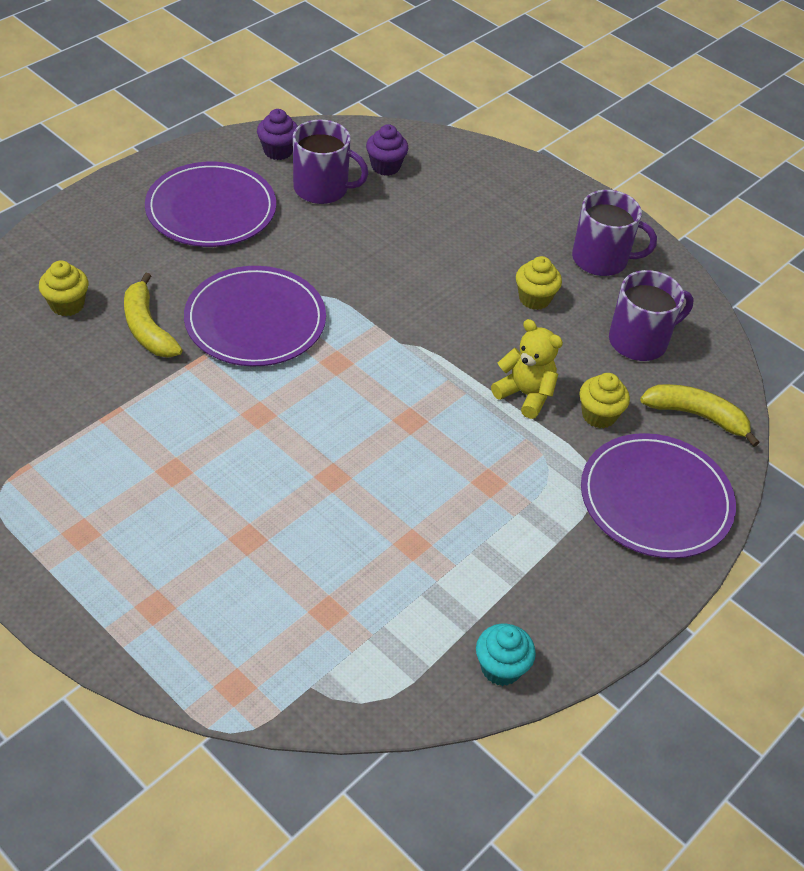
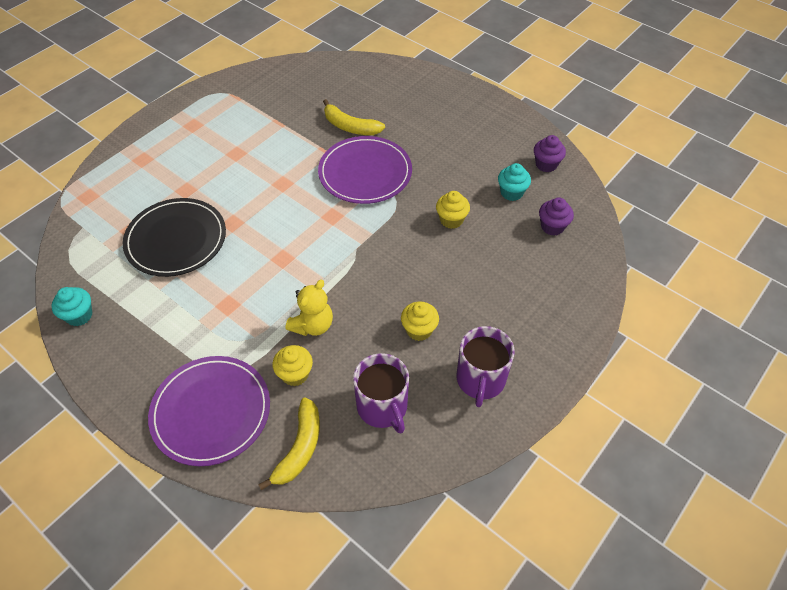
camera: 90 degrees right, 5 degrees up
yellow cupcake [39,260,88,316] -> yellow cupcake moved to [436,191,470,229]
yellow banana [124,273,183,358] -> yellow banana turned 120 degrees counterclockwise [323,99,385,135]
purple plate [145,162,276,247] -> none
purple mug [293,120,369,204] -> turquoise cupcake [498,163,531,201]
none -> black plate [123,198,226,277]

